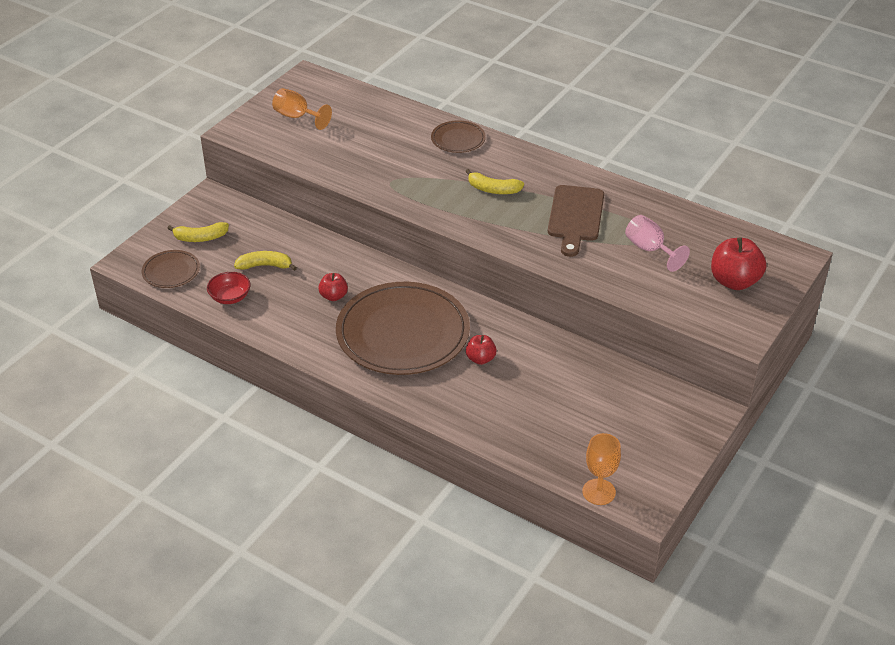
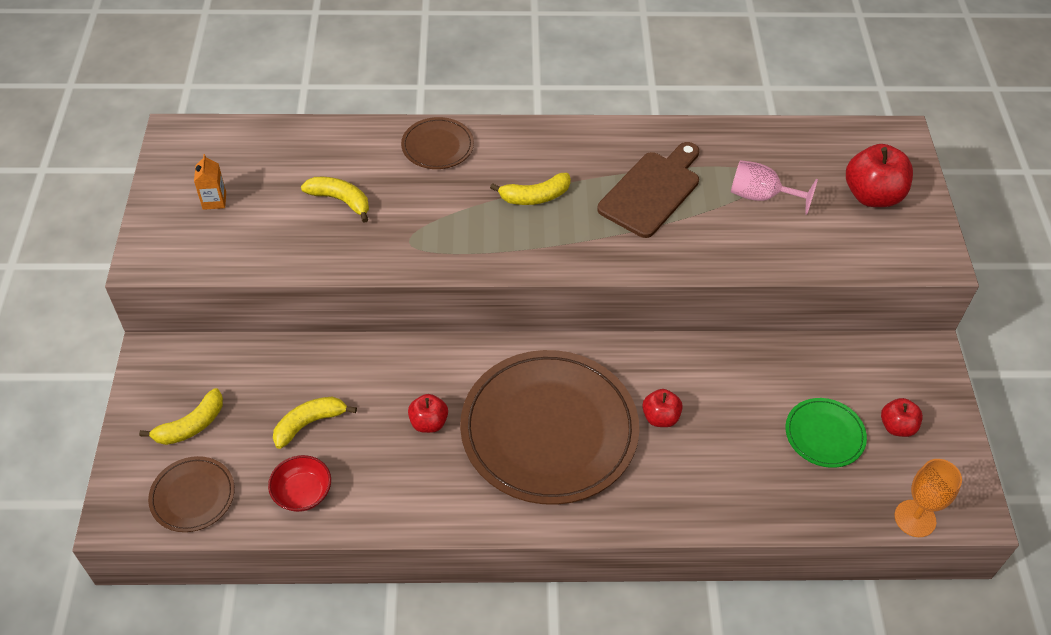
camera: 35 degrees left, 10 degrees up
orange goblet [272,88,332,130] -> orange carton [194,154,226,210]
brown cutting board [548,185,604,257] -> brown cutting board turned 120 degrees counterclockwise [597,142,699,238]
none -> yellow banana [301,177,369,223]
none -> green plate [785,398,867,468]
none -> red apple [881,398,923,437]

